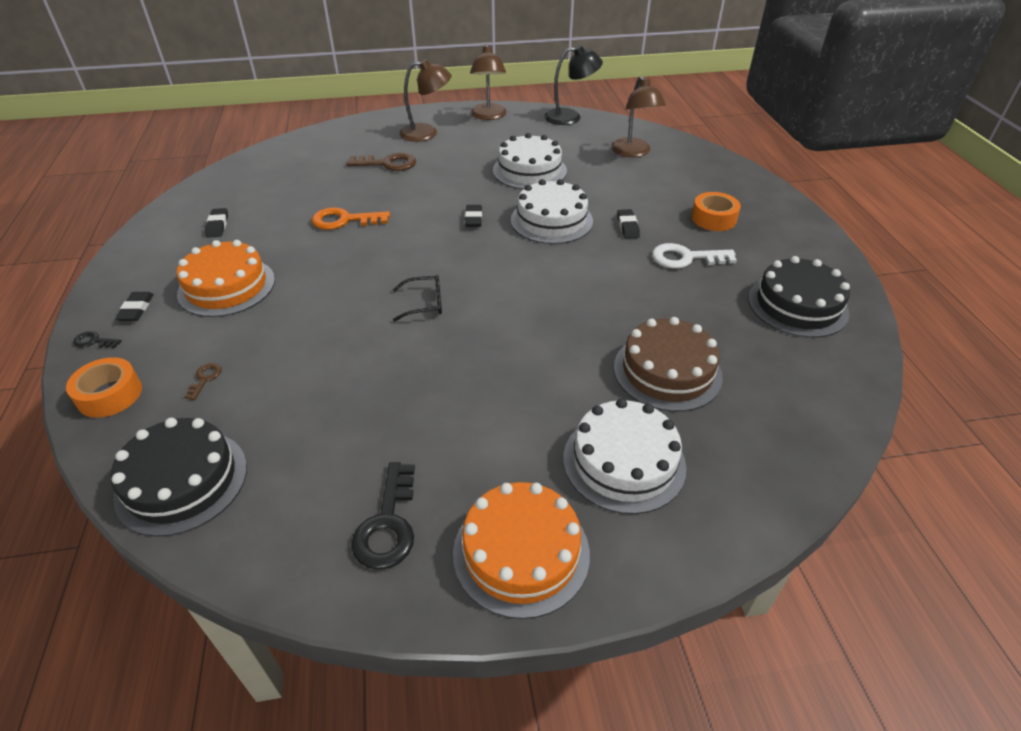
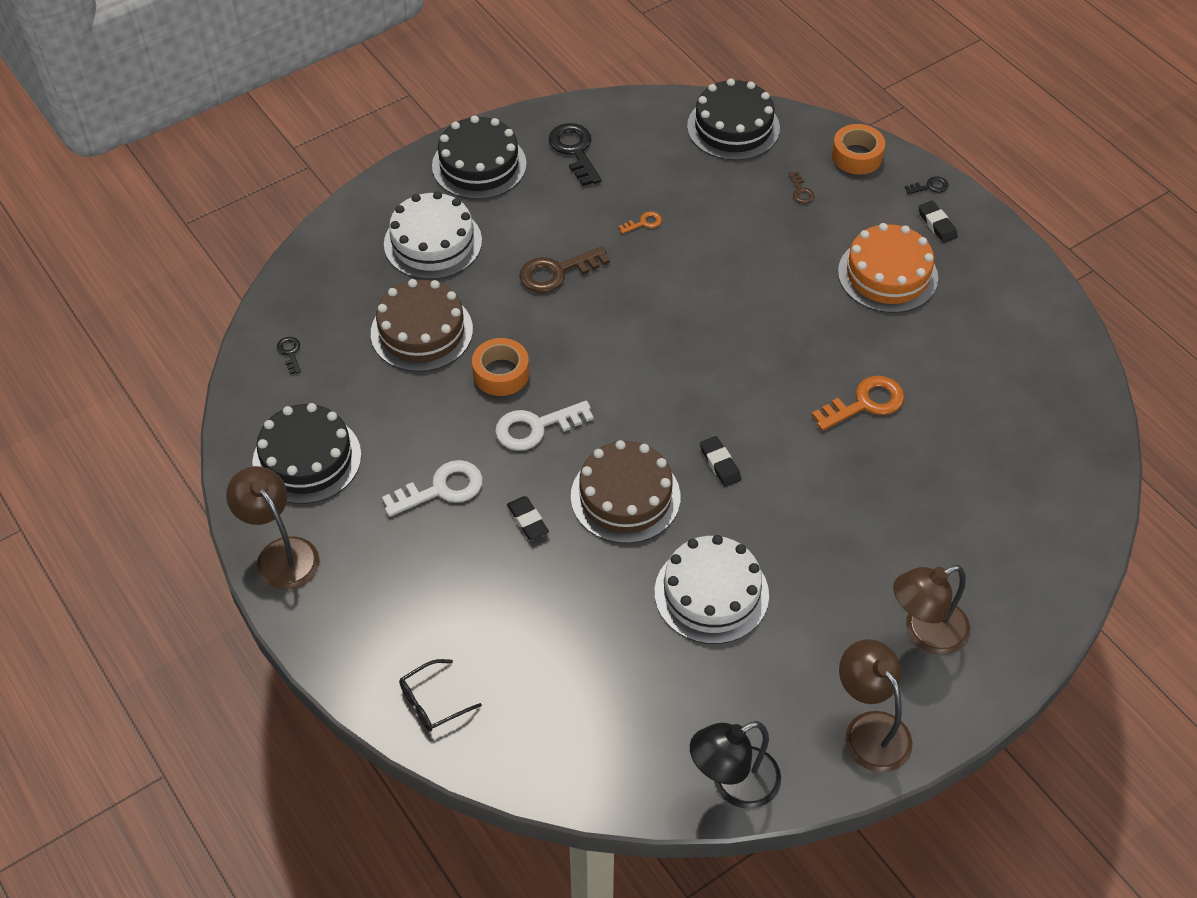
camera: 155 degrees right, 10 degrees up
black eraser [205,208,228,238] -> none
brown key [346,153,416,171] -> brown key moved to [520,246,610,293]
black glasses [393,275,442,322] -> black glasses moved to [399,659,482,731]
orange cake [453,482,590,619] -> black cake [432,115,527,199]
white cake [511,179,593,244] -> brown cake [571,440,681,544]
brown lamp [611,76,666,157] -> brown lamp moved to [226,466,319,590]
orange tape [691,192,741,231] -> orange tape moved to [472,338,529,396]
none -> black key [277,337,301,374]
none -> white key [495,401,594,451]
none -> orange key [619,211,662,234]

